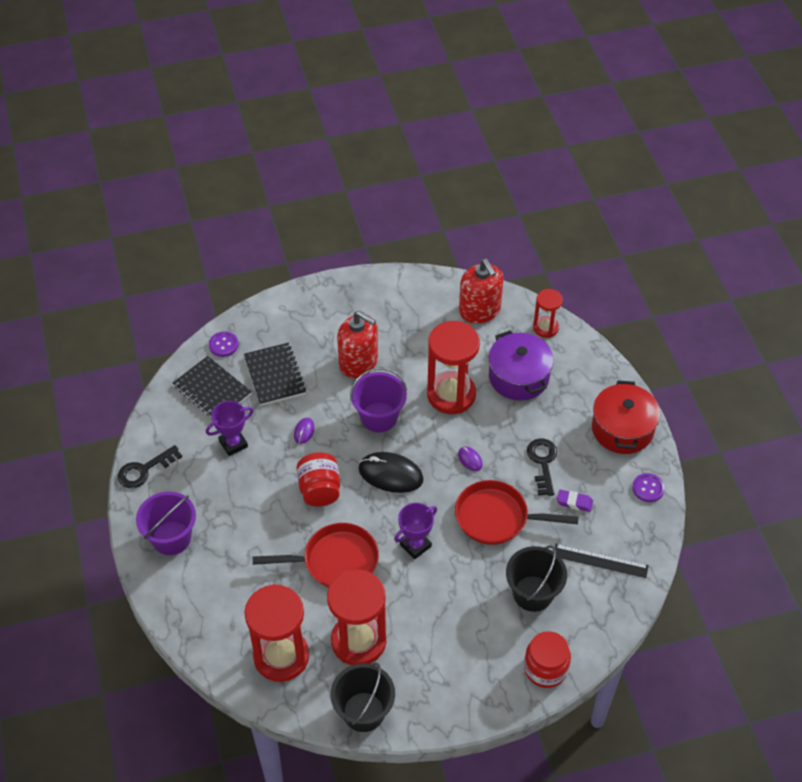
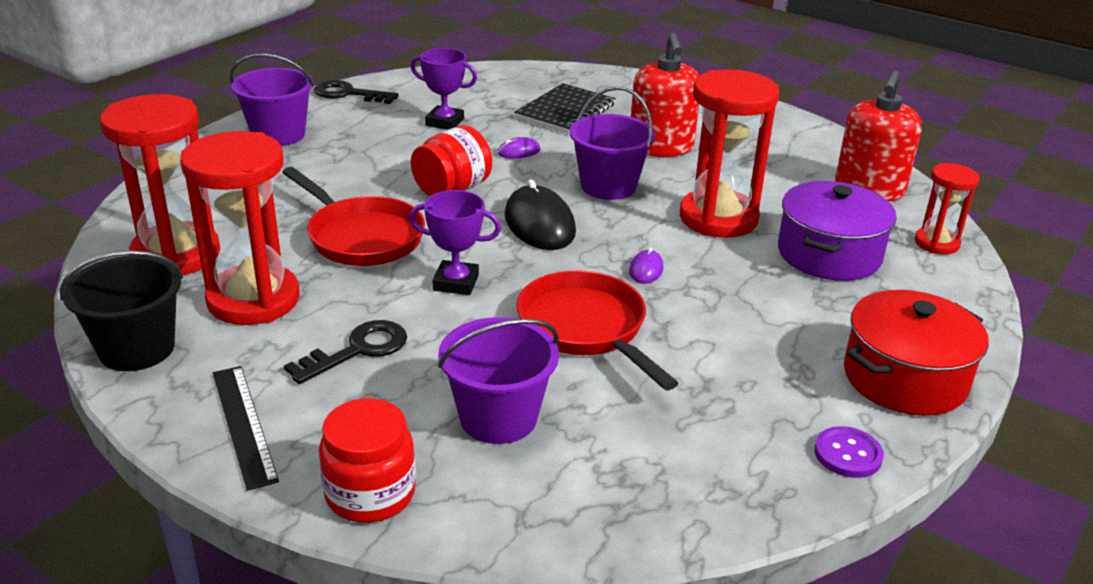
camera: 50 degrees right, 20 degrees down
black notebook [173,356,251,419] -> none
purple button [209,332,239,357] -> none
black bucket [506,545,567,612] -> purple bucket [438,317,559,444]
black key [527,438,557,496] -> black key moved to [284,320,407,384]
black ruler [555,544,649,578] -> black ruler moved to [213,366,279,491]
purple eraser [557,489,593,512] -> none

